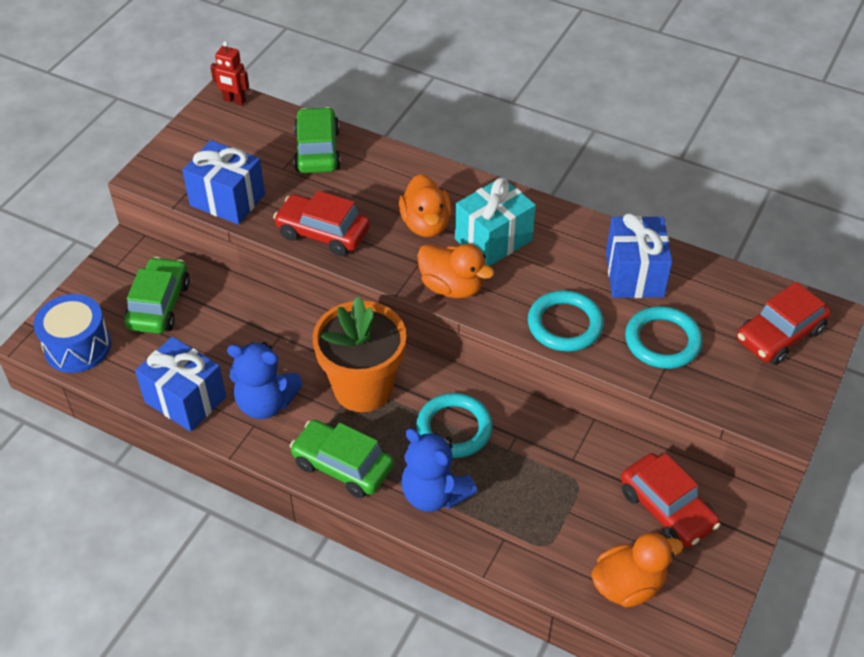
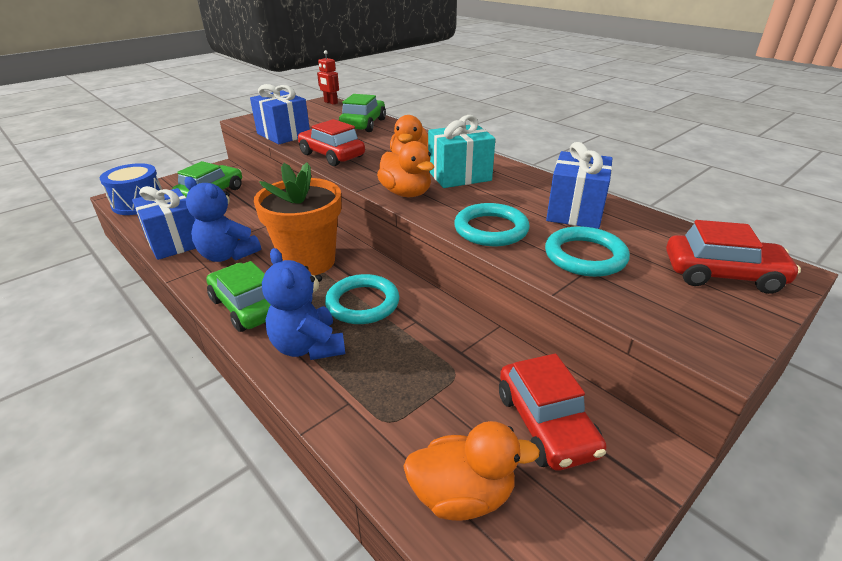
camera: 20 degrees right, 15 degrees down
red car [737,282,831,365] -> red car turned 150 degrees counterclockwise [666,220,801,294]

